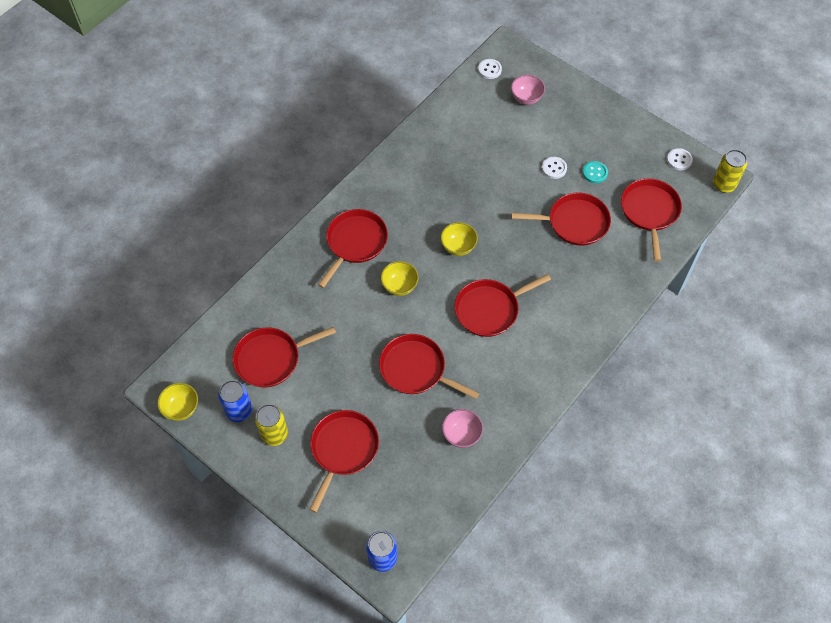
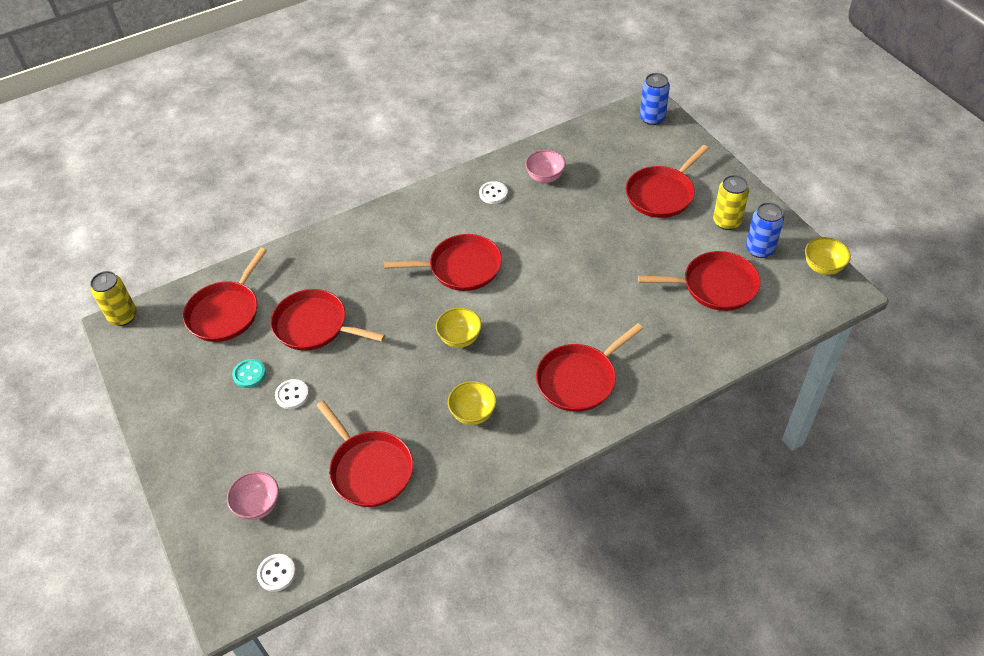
camera: 155 degrees left, 10 degrees down
red pan [379,334,479,399] -> red pan moved to [316,401,413,507]
yellow bowl [381,261,419,296] -> yellow bowl moved to [448,381,497,425]
white button [667,148,693,170] -> white button moved to [479,181,508,204]

